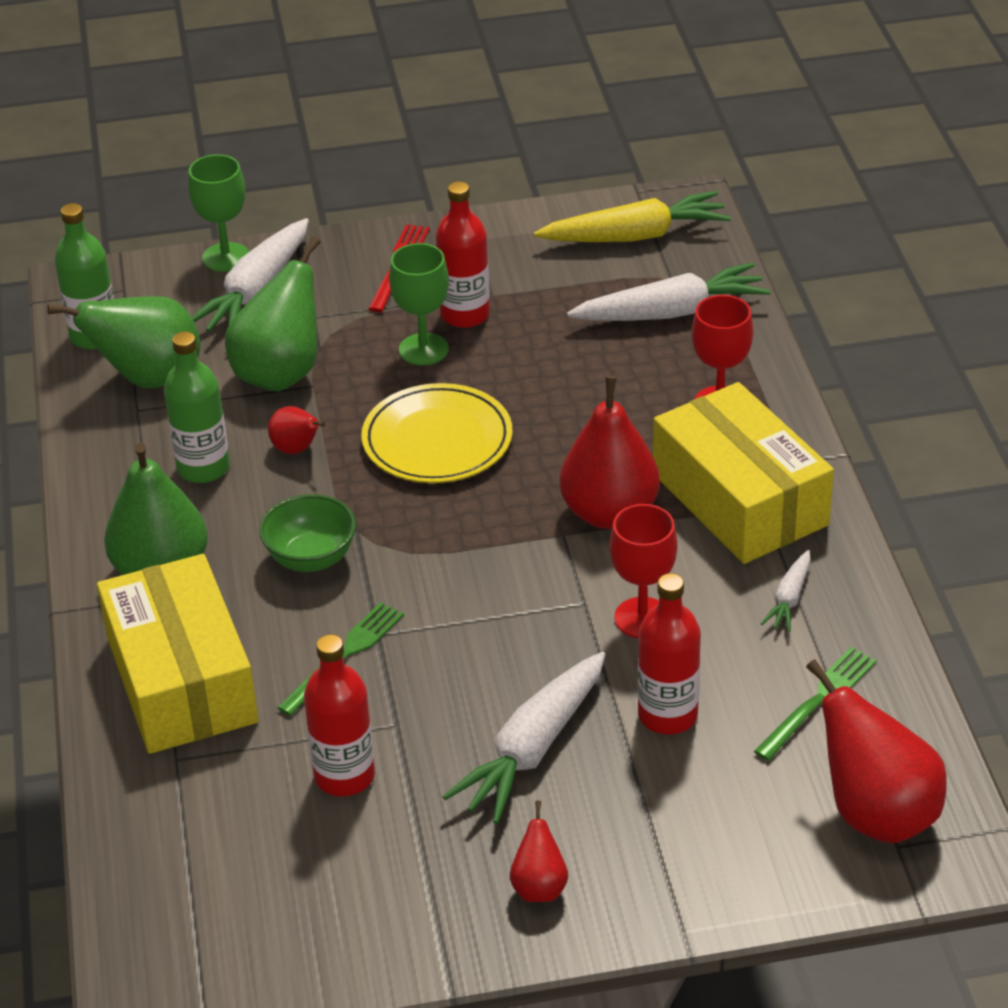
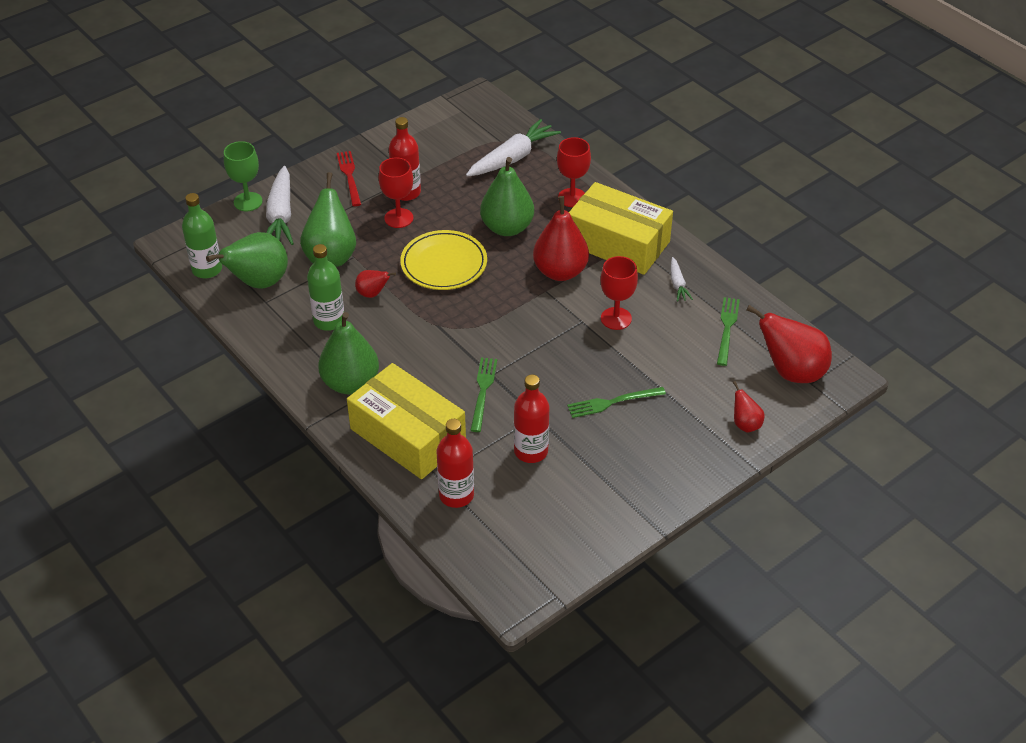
camera: 30 degrees left, 5 degrees up
green bowl [259,494,356,572] -> none
green goblet [389,243,449,365] -> red goblet [379,158,413,228]
white carrot [442,652,605,824] -> green fork [567,387,666,418]
red pear [510,800,568,902] -> red pear moved to [733,381,765,432]
yellow carrot [534,191,731,242] -> none
red bottle [638,573,701,735] -> red bottle moved to [436,419,474,508]
none -> green pear [480,157,534,236]

